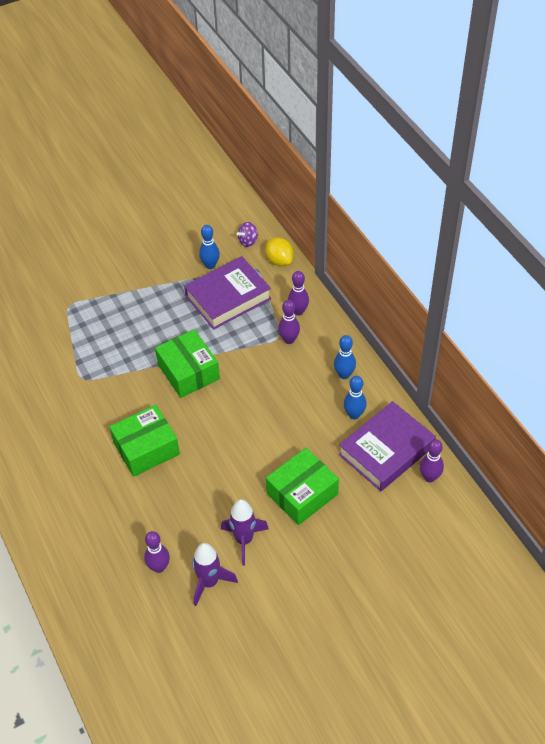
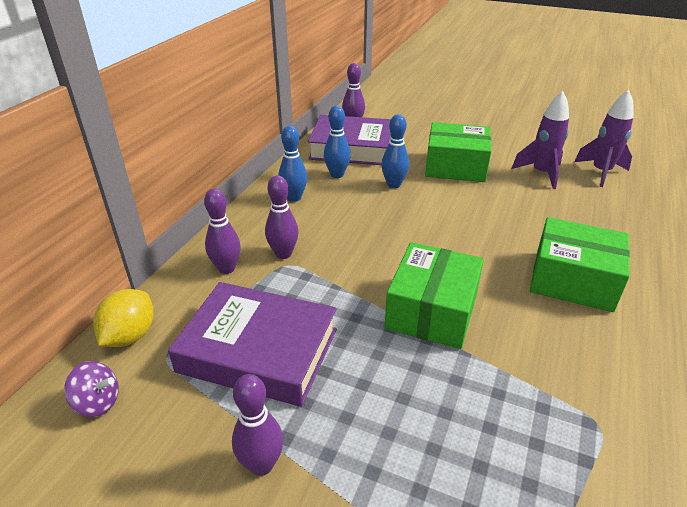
camera: 130 degrees left, 15 degrees down
purple bowling pin [144,531,170,573] -> purple bowling pin moved to [232,374,283,476]
blue bowling pin [199,225,220,269] -> blue bowling pin moved to [381,114,409,188]

